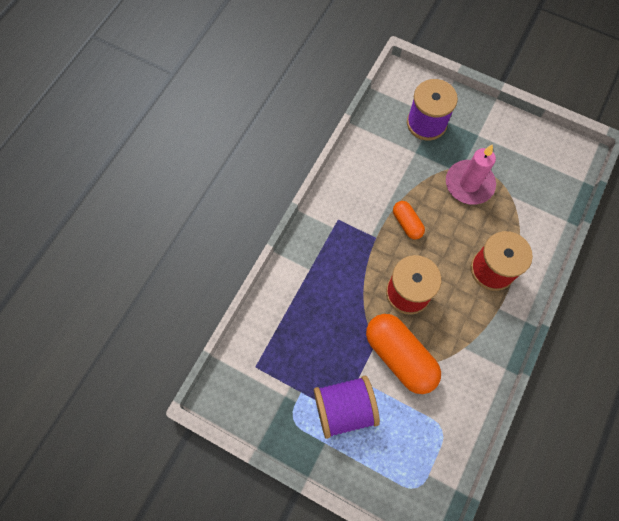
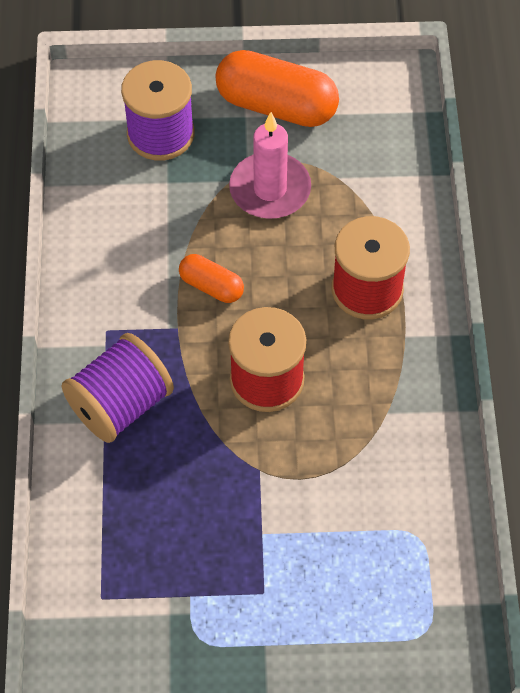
camera: 30 degrees left, 10 degrees down
purple spool [314,376,380,439] -> purple spool moved to [61,333,174,443]
orange capsule [366,314,441,394] -> orange capsule moved to [216,50,339,127]

